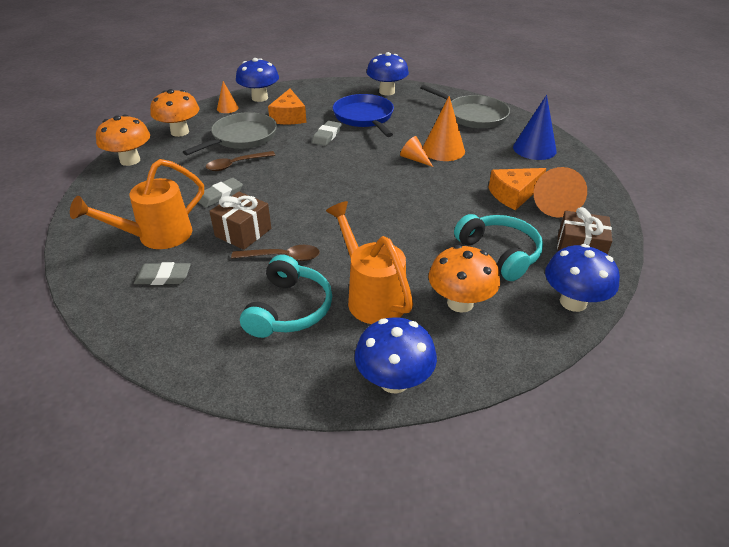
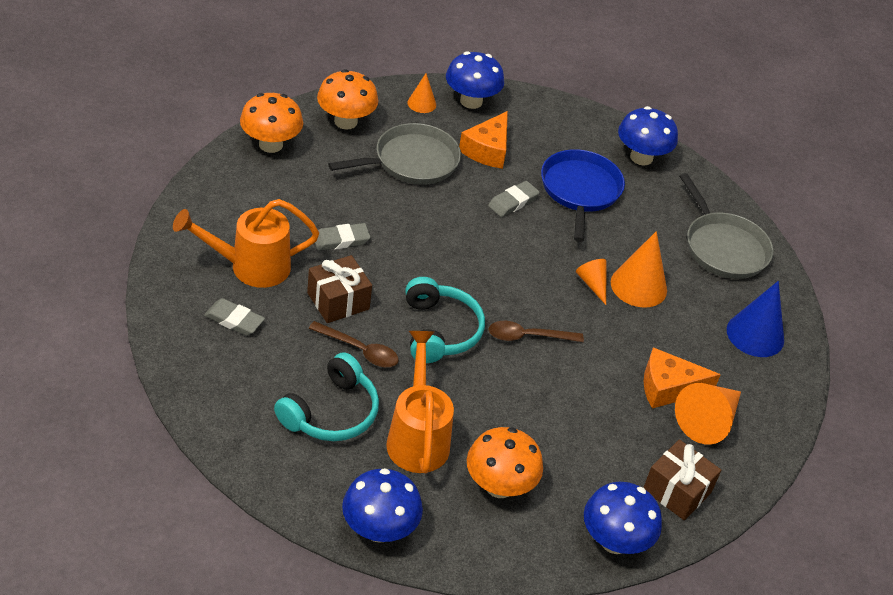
camera: 20 degrees right, 5 degrees up
brown spoon [206,151,275,171] -> brown spoon moved to [488,321,584,342]
turquoise headphones [454,214,543,281] -> turquoise headphones moved to [405,277,485,363]

